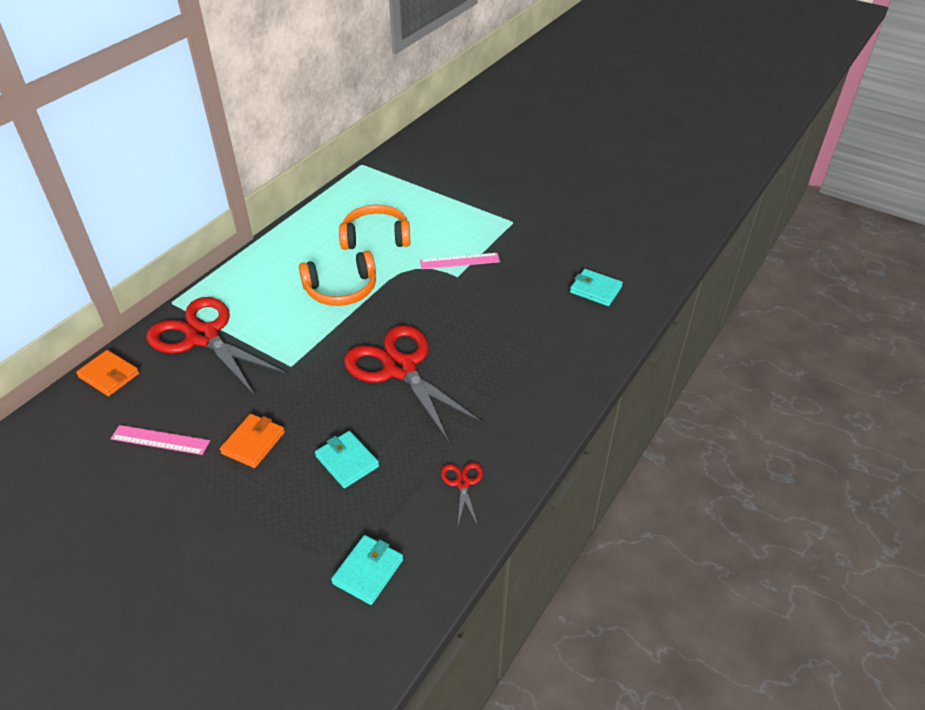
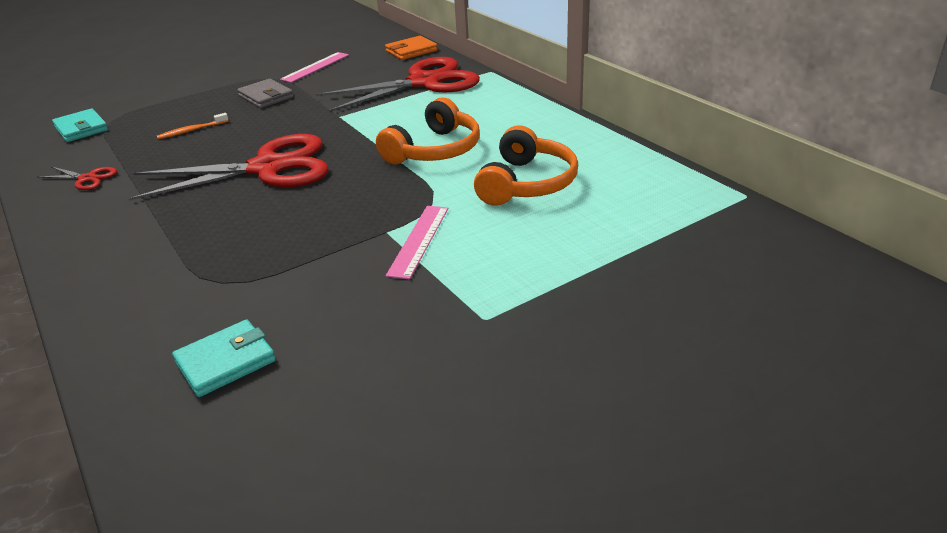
camera: 115 degrees right, 10 degrees down
orange wallet [220,414,285,468] -> grey wallet [237,79,294,108]
orange headphones [299,251,376,306] -> orange headphones turned 150 degrees counterclockwise [376,98,480,164]
turquoise wallet [315,431,379,488] -> orange toothbrush [157,113,229,139]

